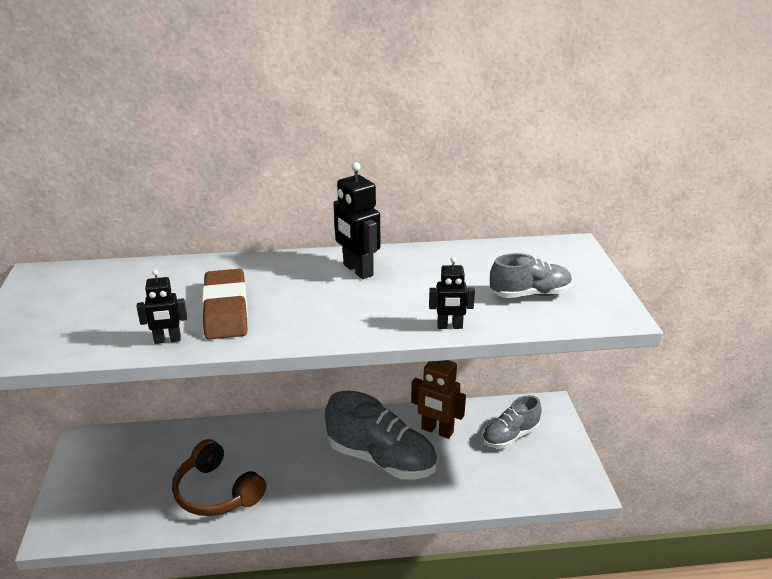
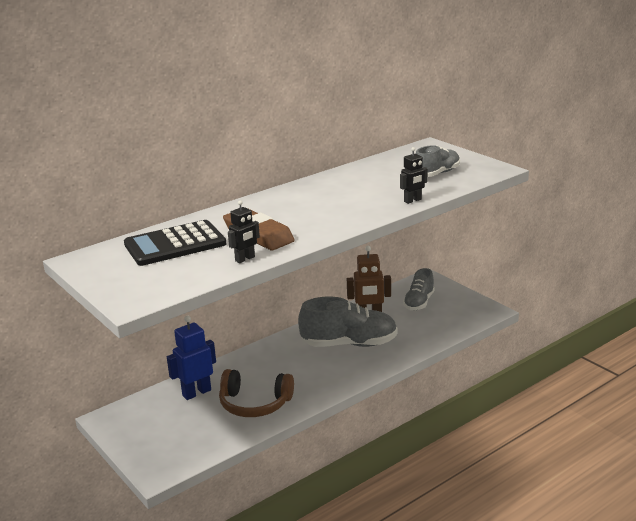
camera: 30 degrees left, 5 degrees down
black robot [333,162,380,279] -> none
none -> black calculator [124,220,226,266]
none -> blue robot [167,316,216,400]

